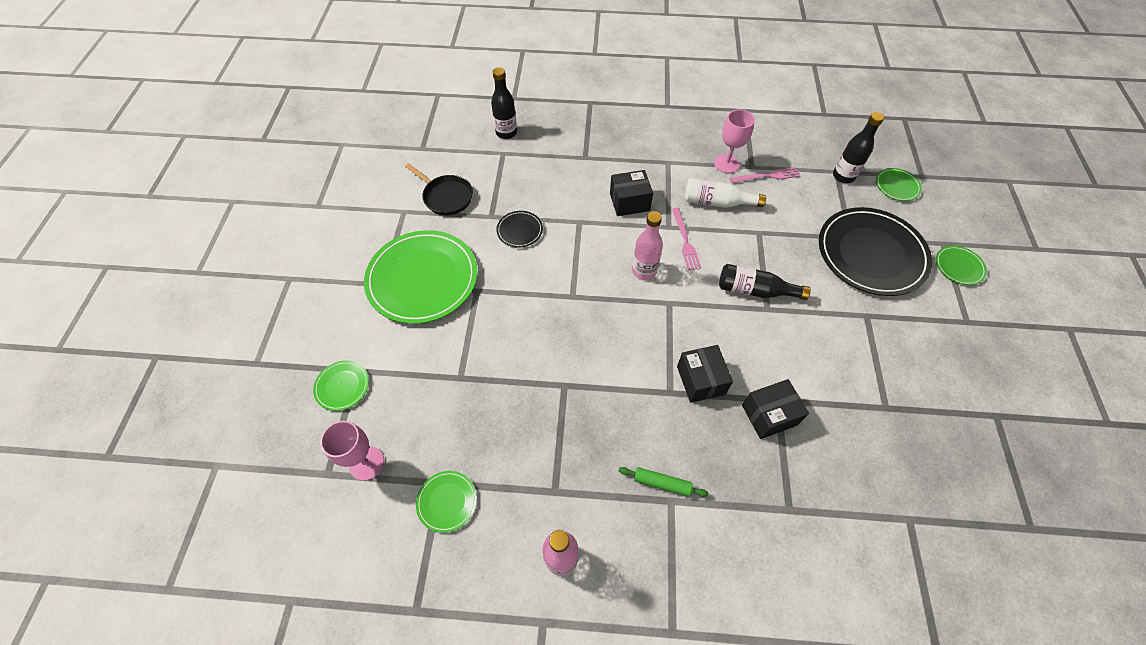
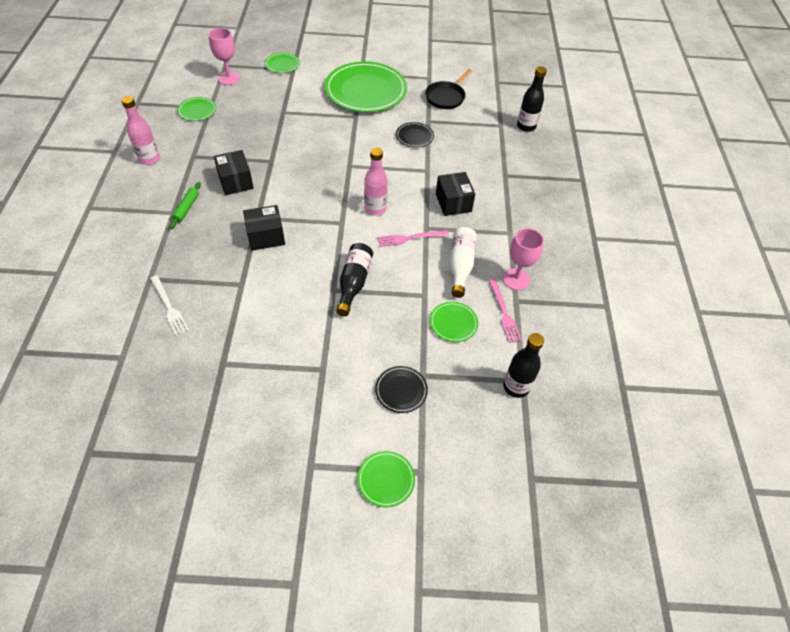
camera: 85 degrees right, 5 degrees down
black box [742,379,809,439] -> black box moved to [214,150,254,195]
black plate [819,207,932,296] -> black plate [375,366,428,413], size x0.44
green plate [876,168,922,201] -> green plate moved to [430,302,478,342]
none -> white fork [150,275,189,336]

